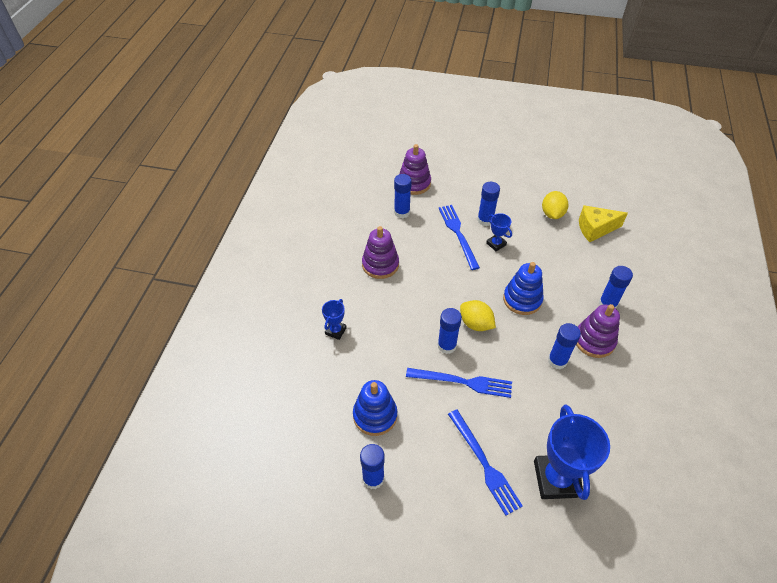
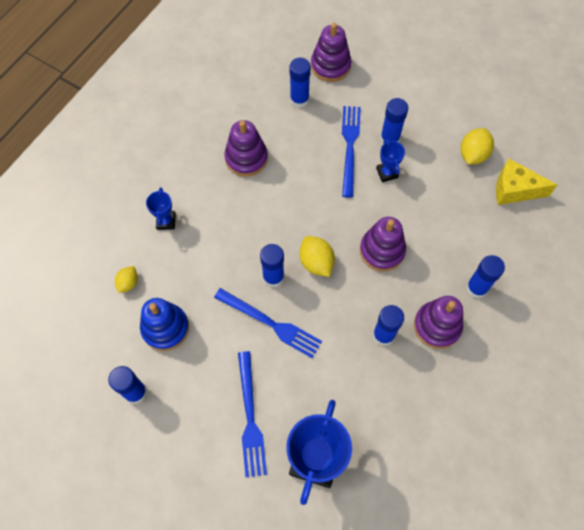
camera: 20 degrees right, 15 degrees up
blue trophy [322,299,347,340] -> blue trophy turned 45 degrees counterclockwise [146,187,175,230]
blue stacking toy [503,262,544,315] -> purple stacking toy [360,217,406,271]
none -> yellow lemon [115,266,138,293]

